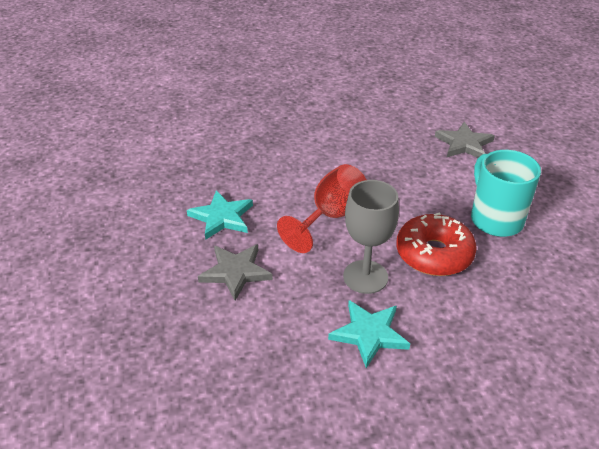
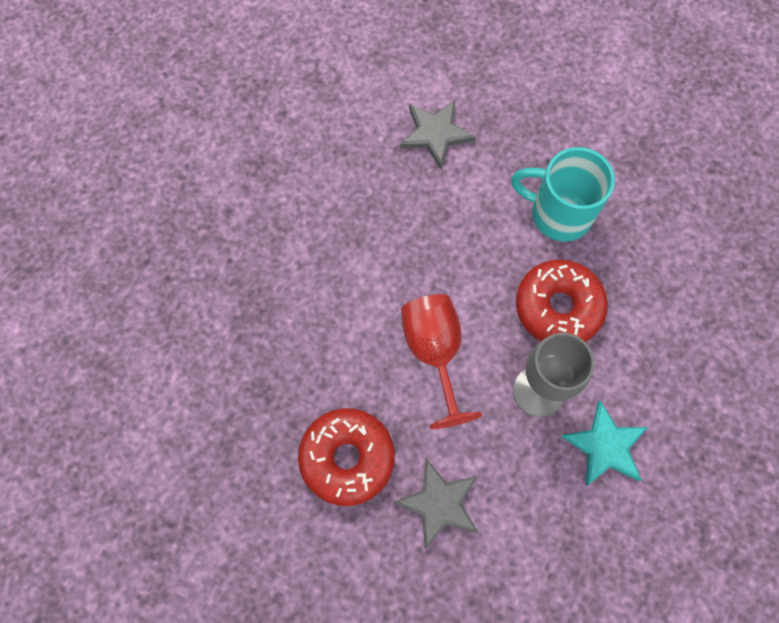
camera: 50 degrees left, 30 degrees up
turquoise star [187,190,253,240] -> red donut [298,408,395,506]

